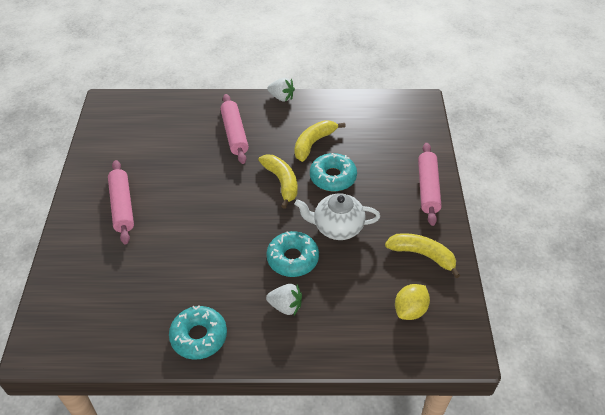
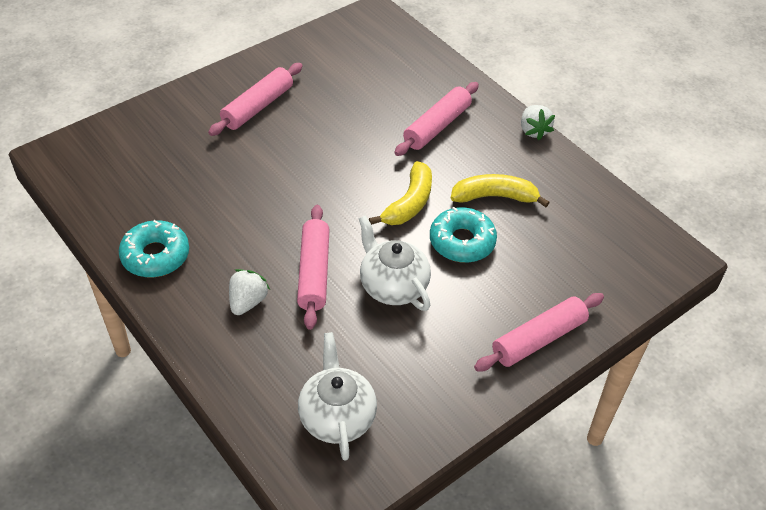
camera: 50 degrees right, 0 degrees up
turquoise donut [266,231,319,277] -> pink rolling pin [297,205,330,330]
white strawberry [266,284,302,315] -> white strawberry turned 135 degrees counterclockwise [229,269,270,315]
yellow banana [385,233,460,278] -> none
yellow lemon [395,284,430,320] -> white teapot [298,332,377,461]

